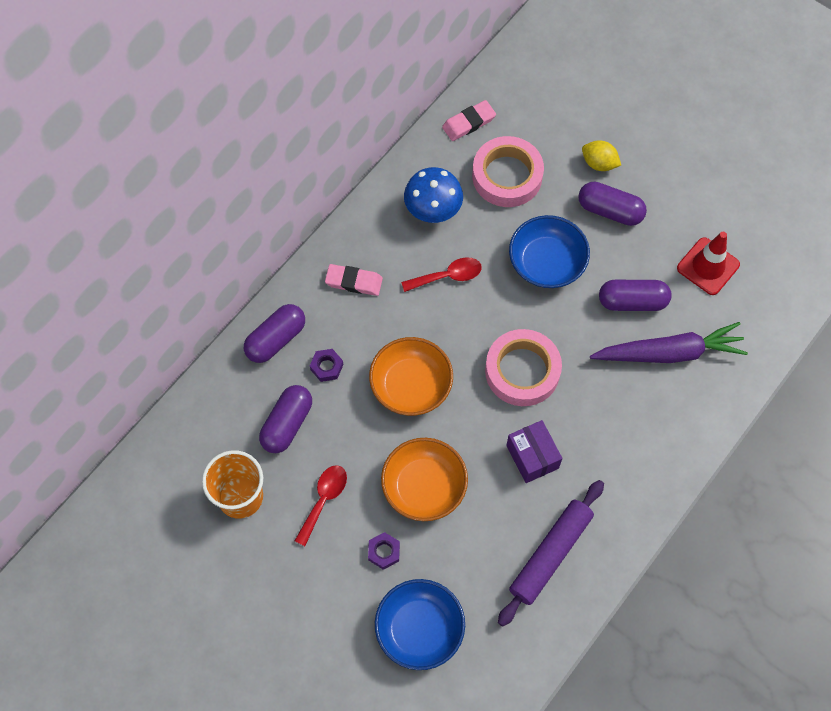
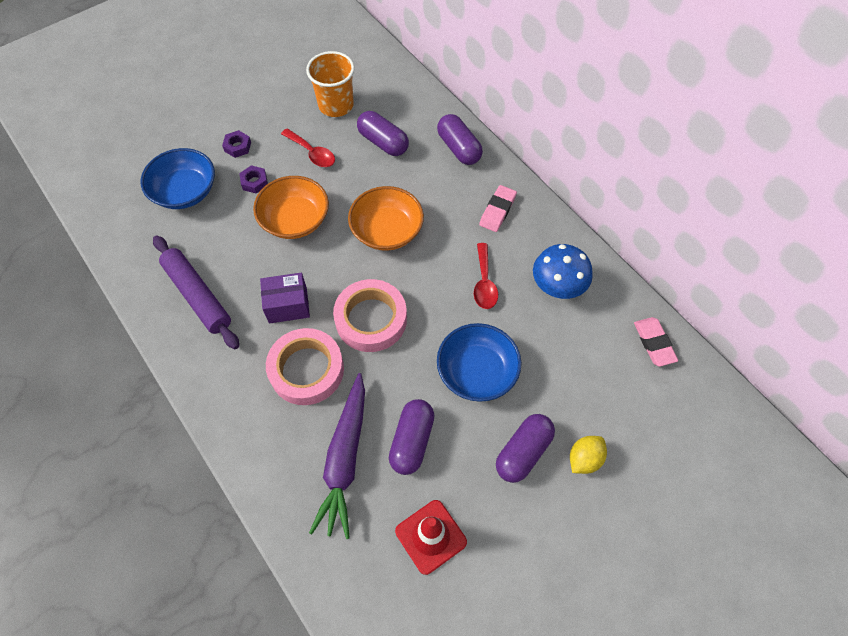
camera: 105 degrees right, 5 degrees down
purple nut [310,349,344,382] -> purple nut moved to [222,130,251,158]
pink tape [472,136,544,207] -> pink tape moved to [266,328,344,405]

